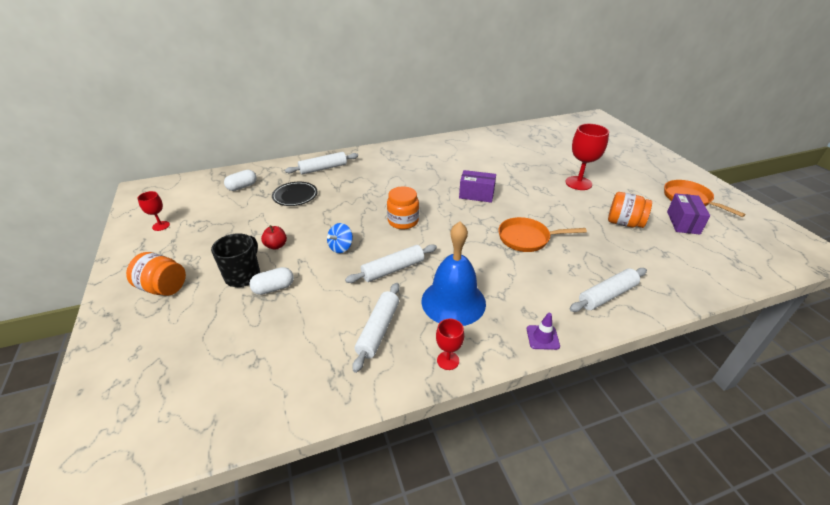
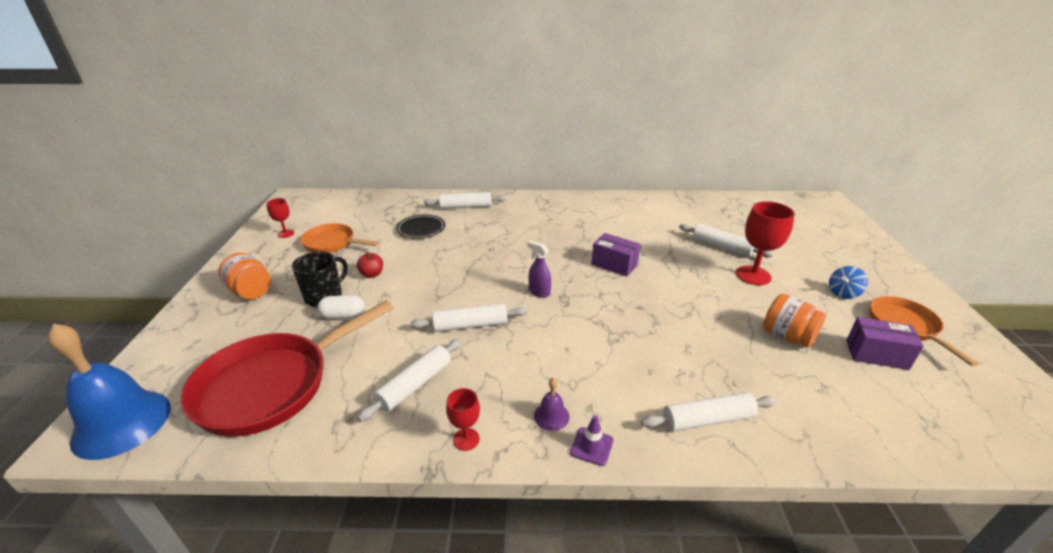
camera: 20 degrees right, 5 degrees down
white capsule [224,170,256,191] -> none
blue spinning top [327,223,353,253] -> blue spinning top moved to [829,266,868,299]
orange jar [387,187,419,229] -> none
blue bell [421,222,486,326] -> blue bell moved to [48,323,171,460]
orange pan [498,217,587,252] -> orange pan moved to [301,223,379,253]
purple box [667,193,710,234] -> purple box turned 75 degrees clockwise [846,317,924,370]
none -> red pan [180,300,393,437]
none -> purple spray bottle [527,240,551,298]
none -> purple bell [534,377,570,431]
none -> white rolling pin [679,224,773,258]

